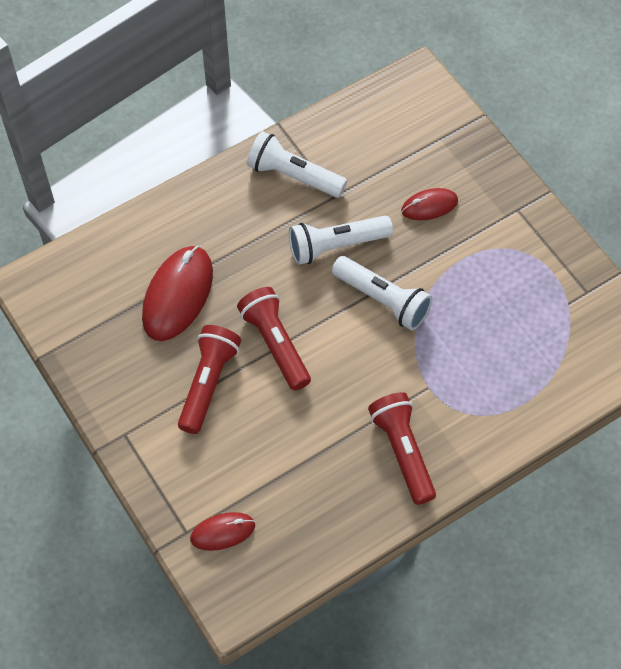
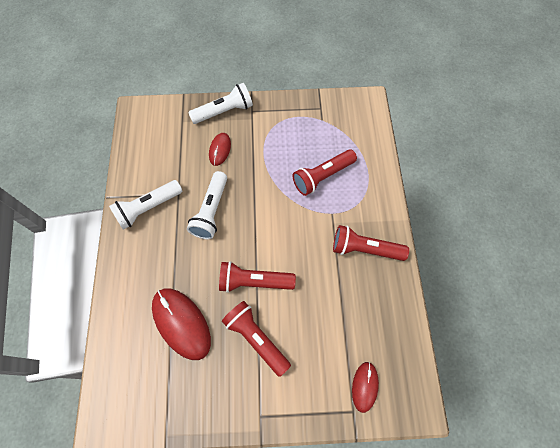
camera: 60 degrees left, 5 degrees up
white flashlight [332,256,433,331] -> white flashlight moved to [188,83,253,124]
none -> red flashlight [293,149,357,196]

